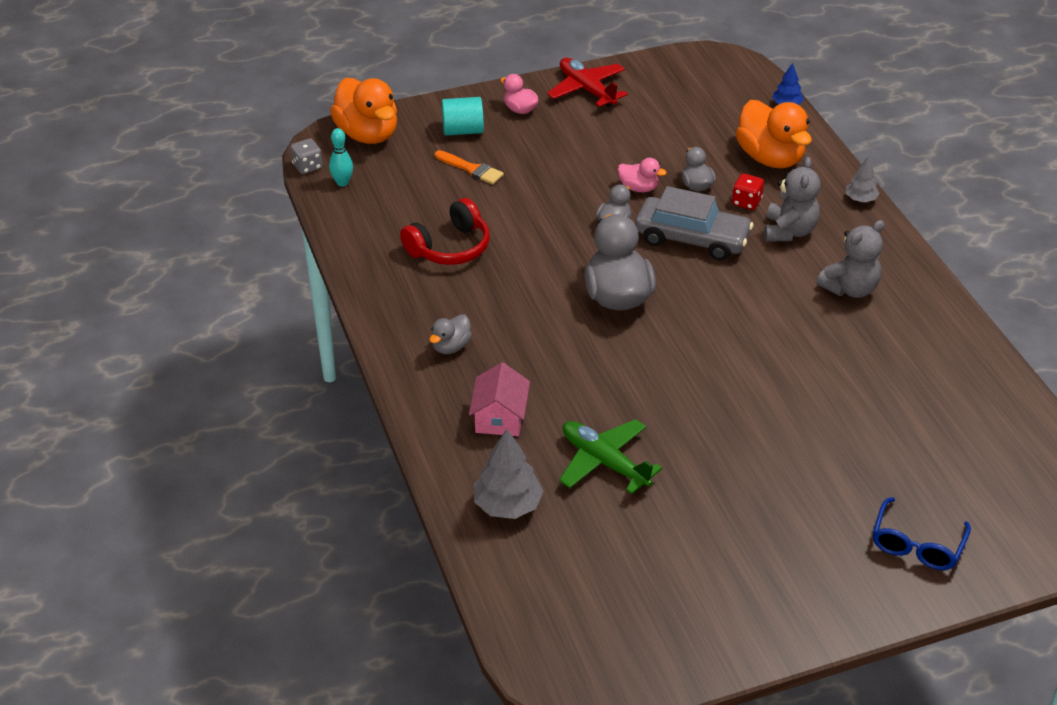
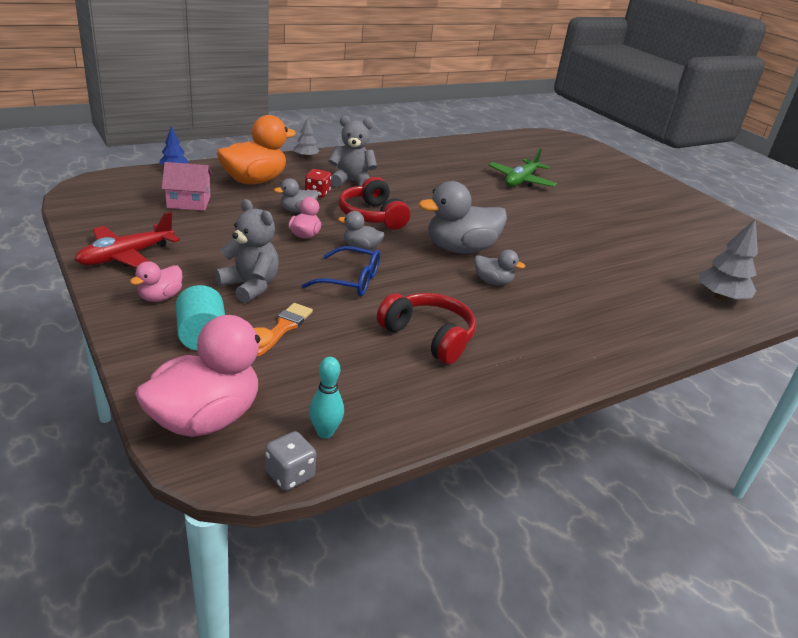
camera: 105 degrees left, 10 degrees down
orange duck [330,78,397,144] -> pink duck [135,315,274,437]
grey duck [429,314,472,354] -> grey duck moved to [474,250,525,285]
pink house [469,362,530,436] -> pink house moved to [161,162,212,211]
green plane [559,419,662,494] -> green plane moved to [488,148,557,187]
grey car [635,186,754,261] -> red headphones [339,177,410,229]
grey teddy bear [817,220,884,298] -> grey teddy bear moved to [215,199,279,303]
blue glasses [873,497,971,570] -> blue glasses moved to [301,246,380,296]

